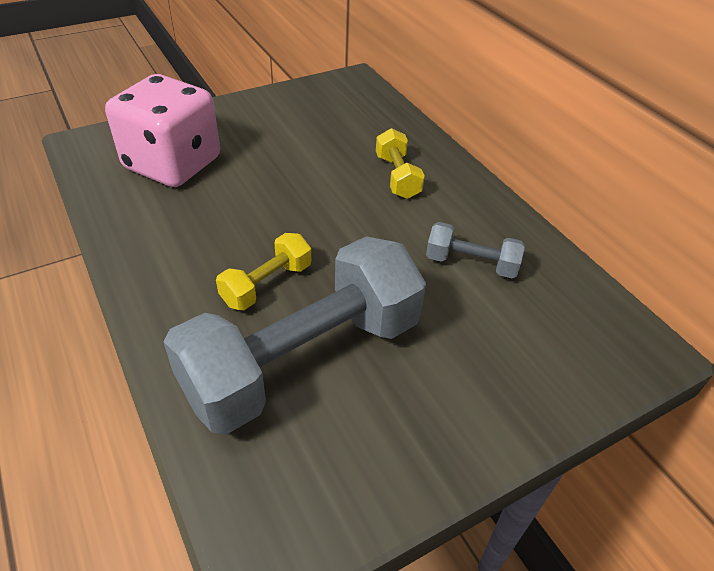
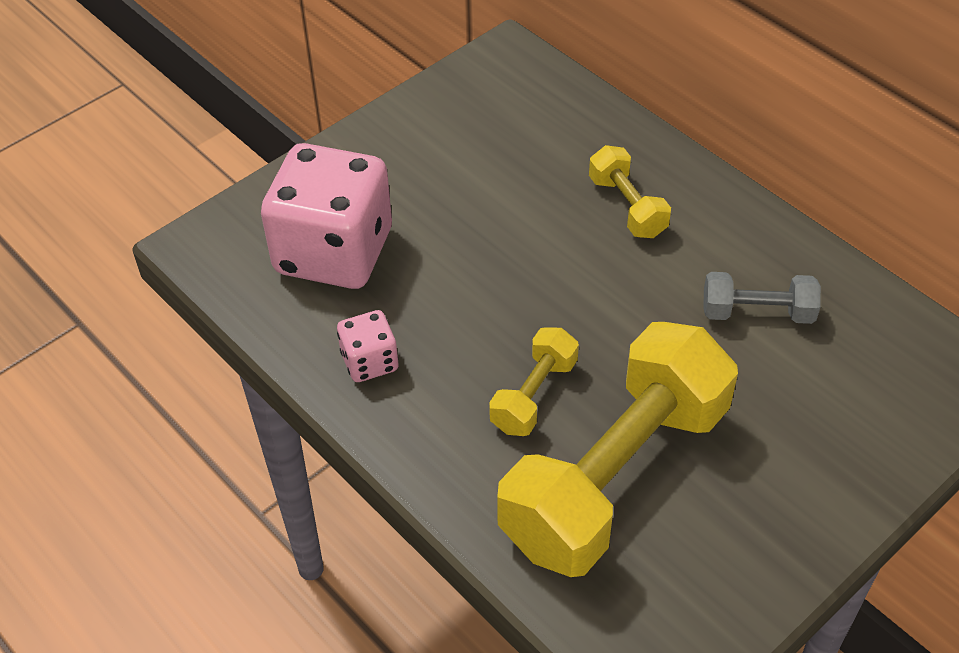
camera: 10 degrees left, 5 degrees up
grey dumbbell [164,236,426,435] -> yellow dumbbell [497,322,738,577]
none -> pink dice [337,310,399,382]

